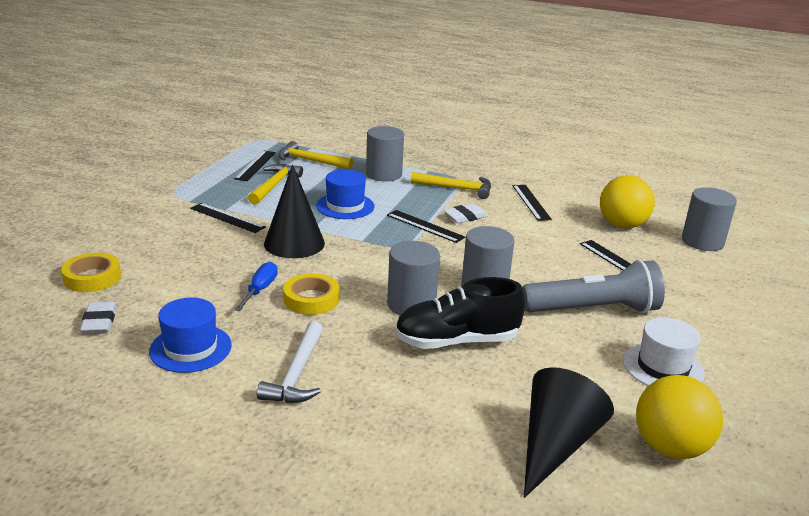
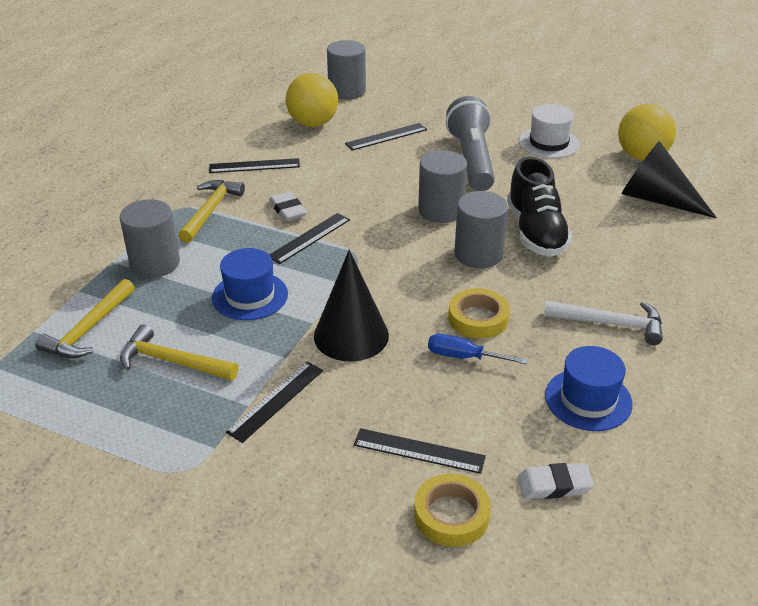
camera: 85 degrees left, 10 degrees up
black ruler [234,151,276,181] -> black ruler moved to [354,428,486,474]

